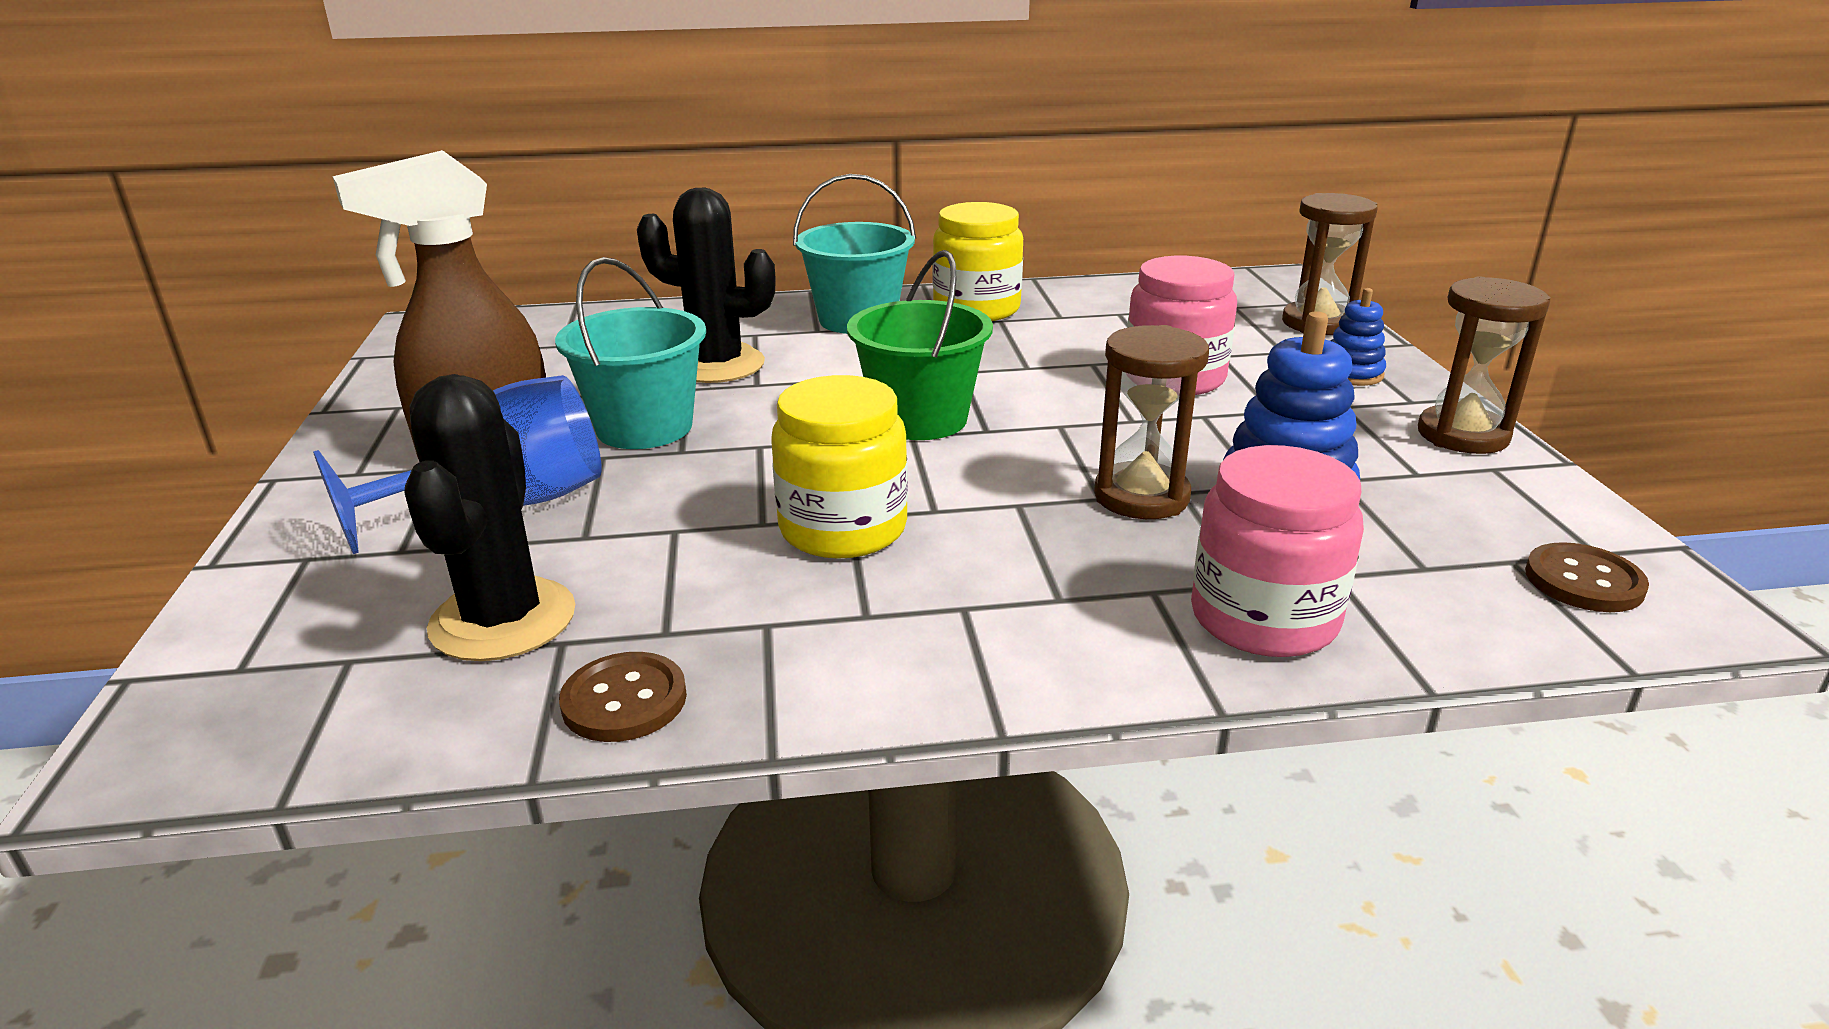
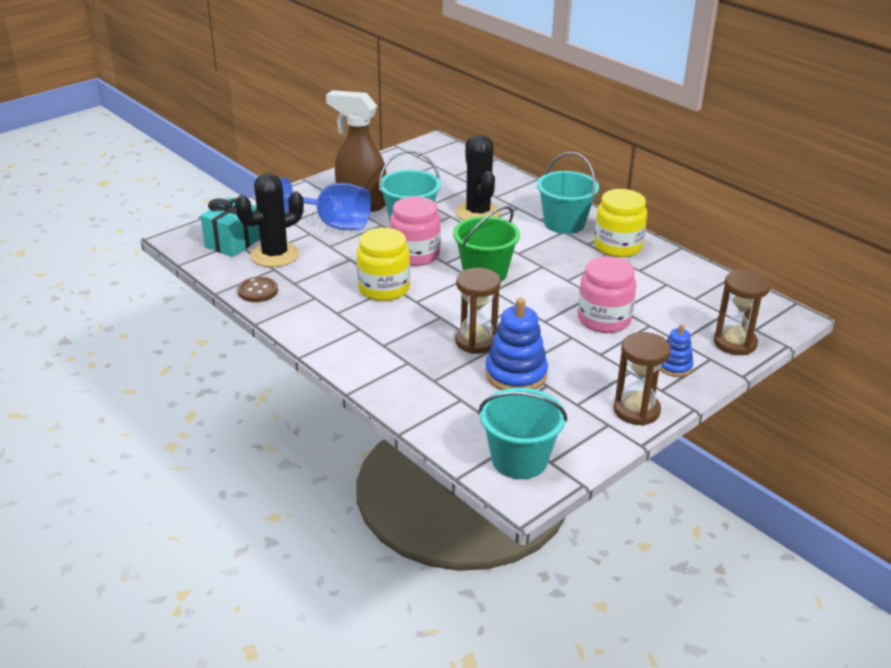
camera: 55 degrees right, 5 degrees up
pink jar [1191,445,1364,657] -> pink jar moved to [390,196,441,266]
brown button [1525,542,1649,612] -> turquoise bucket [478,388,567,479]
none -> turquoise gift [200,197,260,257]

